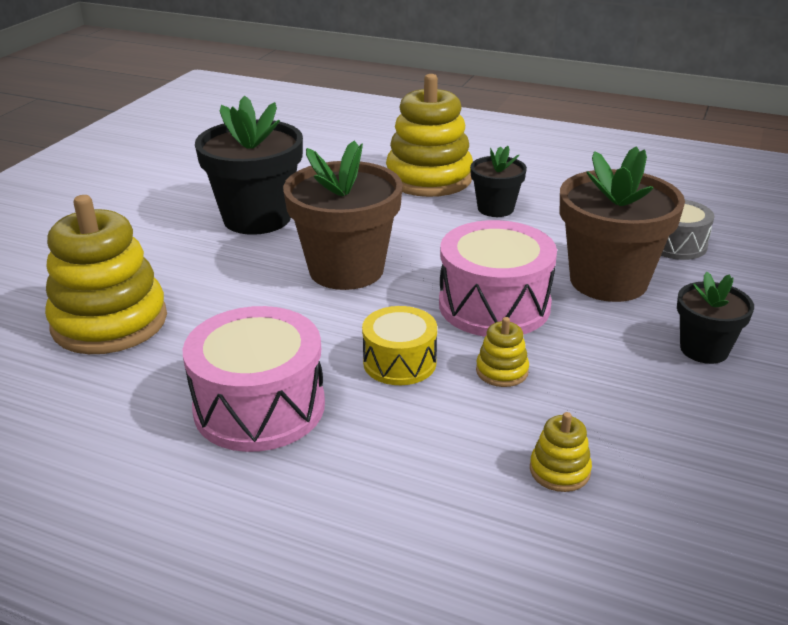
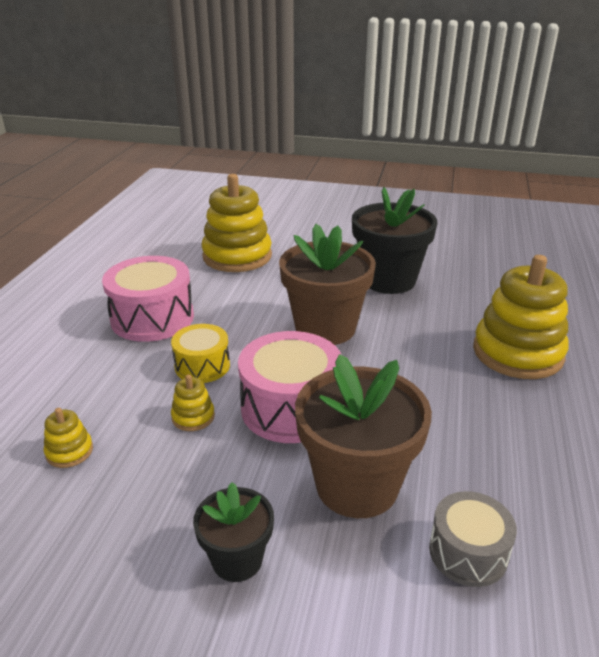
camera: 80 degrees right, 0 degrees up
black flower pot [470,146,527,217] -> none

